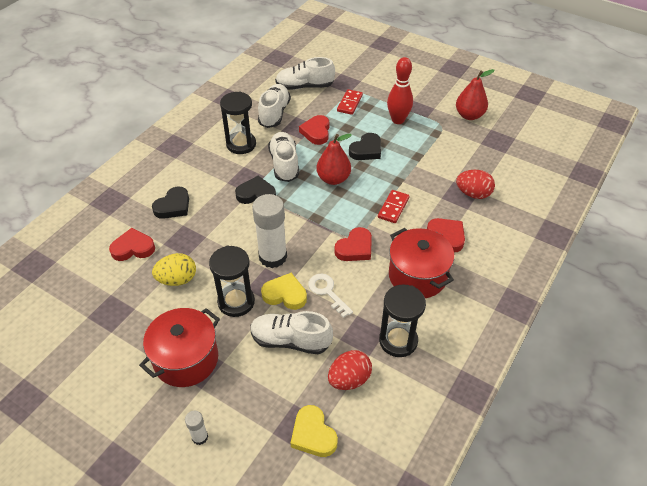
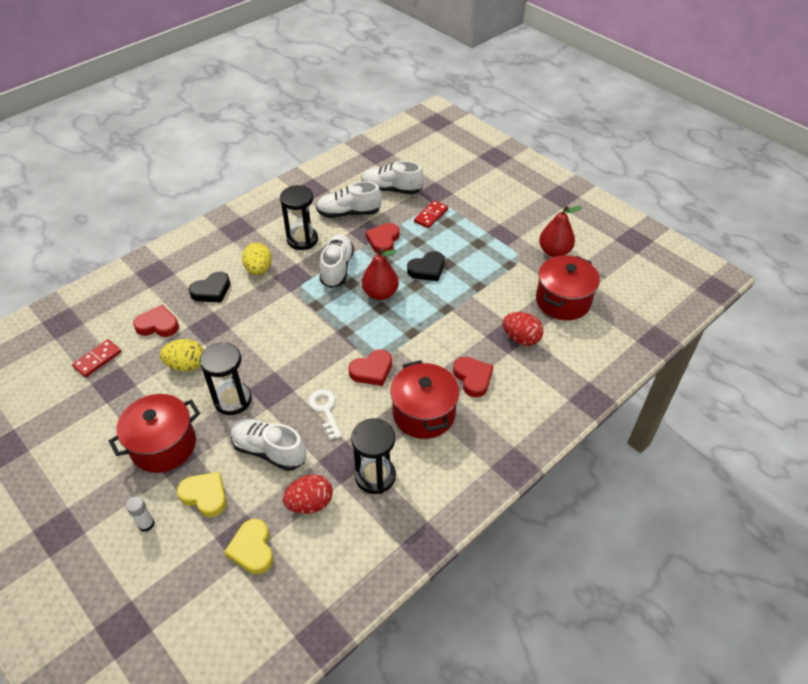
camera: 15 degrees right, 0 degrees up
black heart [235,176,276,204] -> none
white glue stick [252,194,287,268] -> none
white shoe [258,84,291,128] -> white shoe turned 120 degrees counterclockwise [316,181,382,218]
yellow heart [261,273,307,310] -> yellow heart moved to [177,472,226,517]
red domino [378,190,409,223] -> red domino moved to [72,339,121,377]
red bowling pin [387,57,413,124] -> none
none -> yellow egg [242,242,272,275]
none -> red pot [536,255,600,320]

